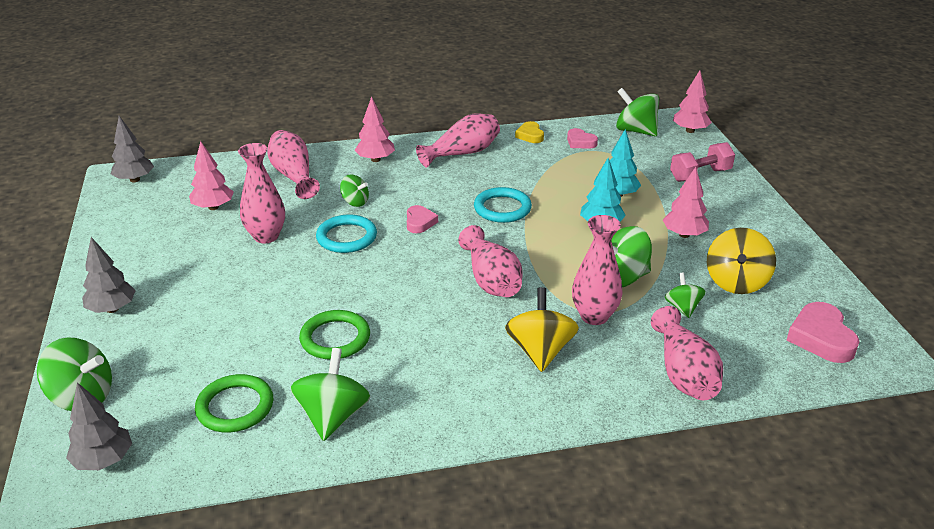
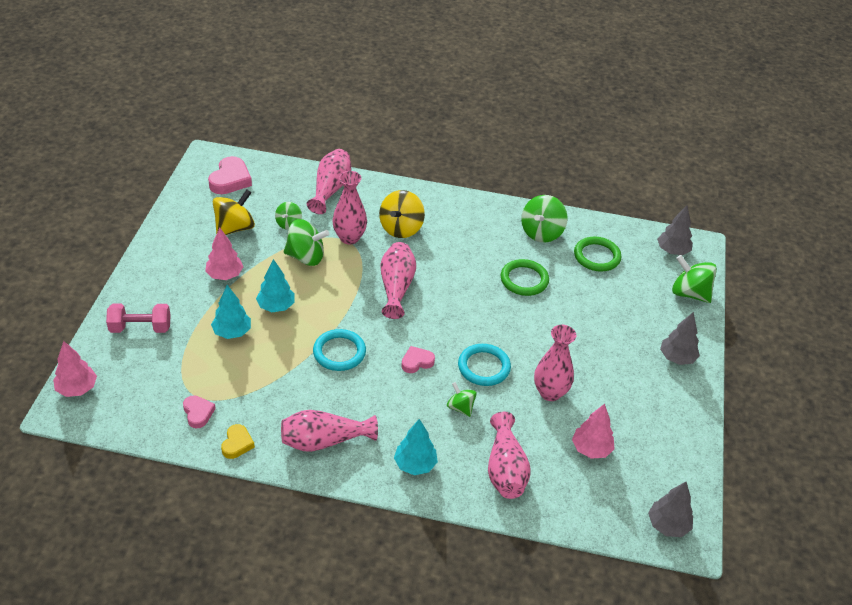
camera: 160 degrees left, 10 degrees up
pink tree [355,96,395,162] -> turquoise tree [394,419,438,475]
pink heart [407,205,438,233] -> pink heart turned 45 degrees clockwise [401,346,435,373]
green spinning top [616,88,659,136] -> none

